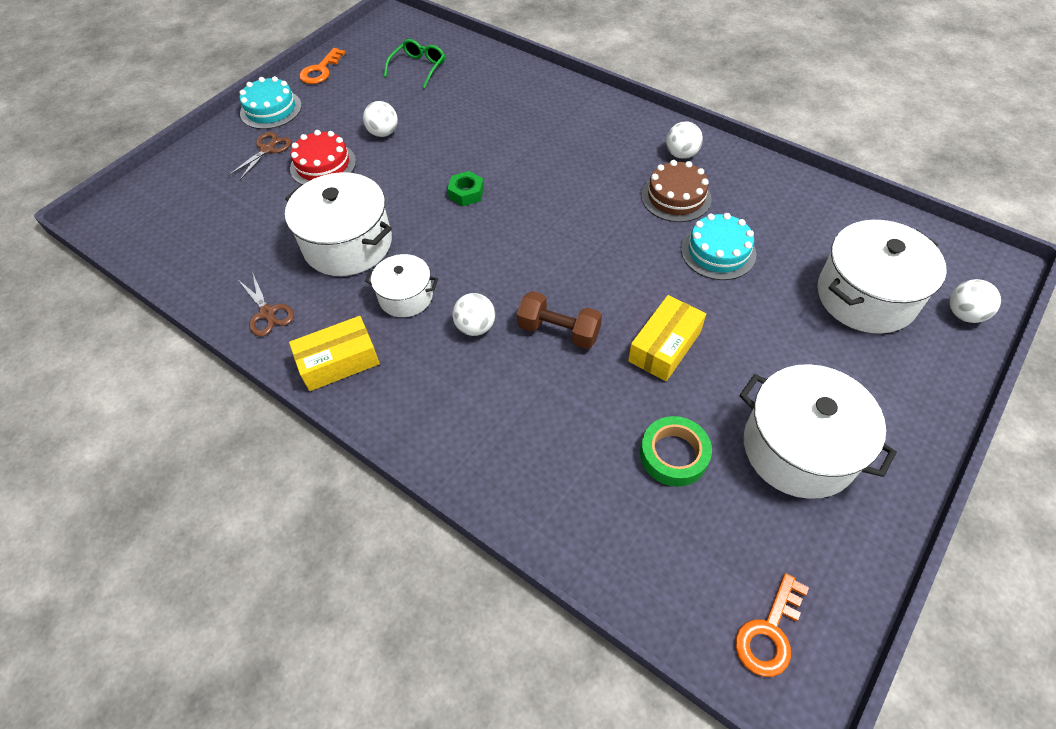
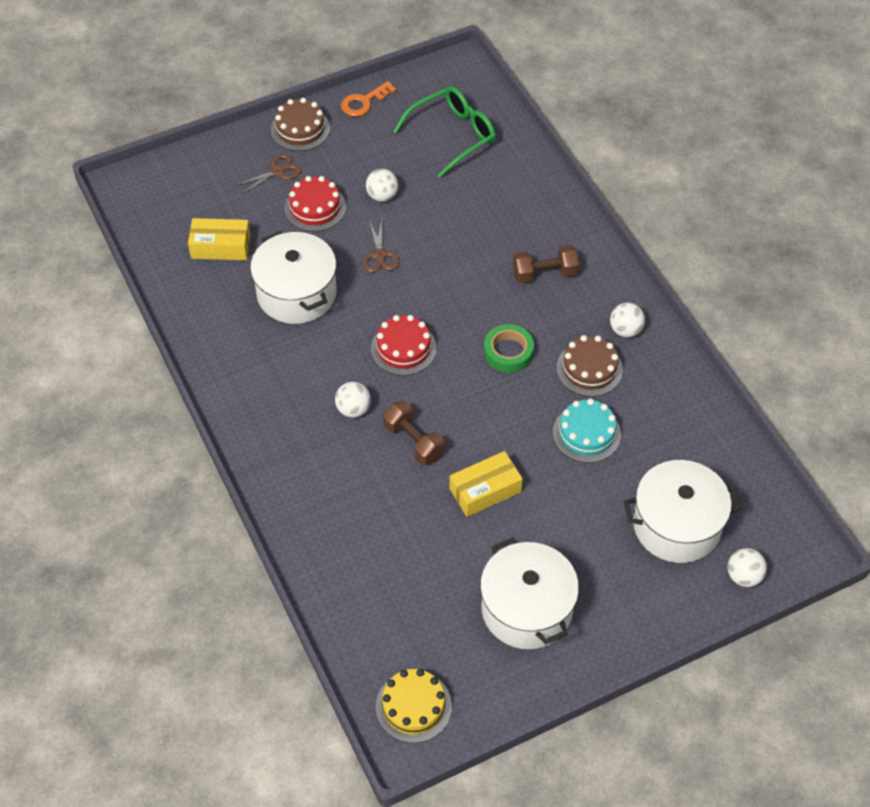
camera: 25 degrees right, 0 degrees up
turquoise cake [239,76,302,129] -> brown cake [271,98,330,151]
brown scissors [239,274,294,337] -> brown scissors moved to [363,220,399,272]
yellow box [289,316,380,391] -> yellow box moved to [188,218,250,260]
white pot [365,254,438,317] -> none
green glasses [384,39,445,88] -> green glasses [393,86,496,178], size x1.61
green nut [447,171,484,206] -> none
green tape [640,416,712,487] -> green tape moved to [484,324,534,373]
orange key [735,573,809,677] -> yellow cake [376,669,452,743]
none -> red cake [371,315,437,376]
none -> brown dumbbell [513,245,580,283]

